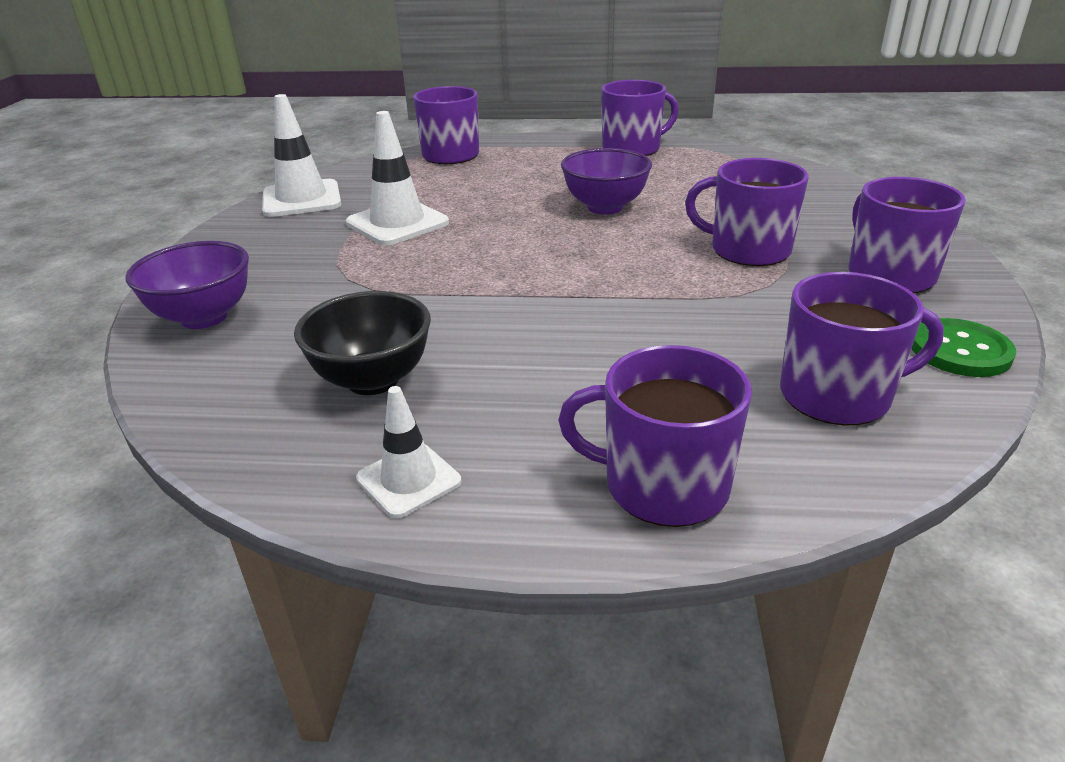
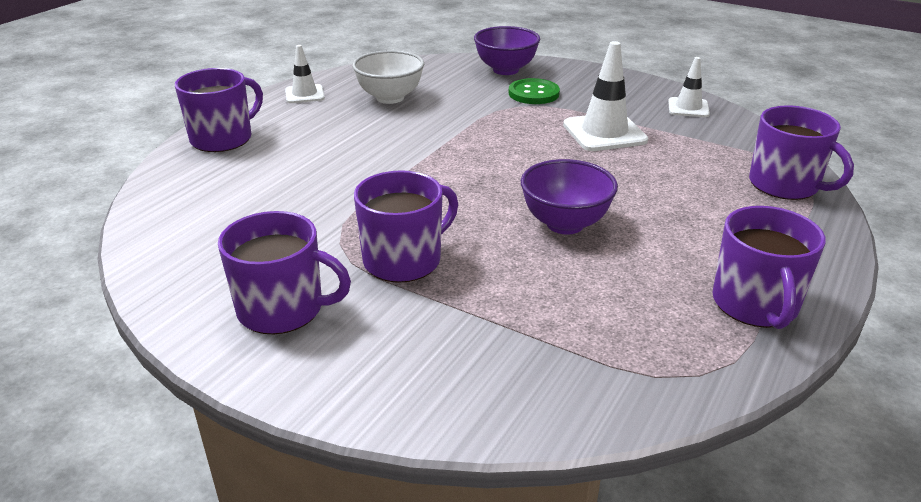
camera: 115 degrees right, 0 degrees up
white traffic cone [262,94,341,217] -> white traffic cone [668,57,710,117], size x0.60
black bowl [294,291,431,395] -> white bowl [352,50,424,104]
purple mug [780,272,944,425] -> none
green button [912,318,1016,377] -> green button moved to [508,78,560,104]

